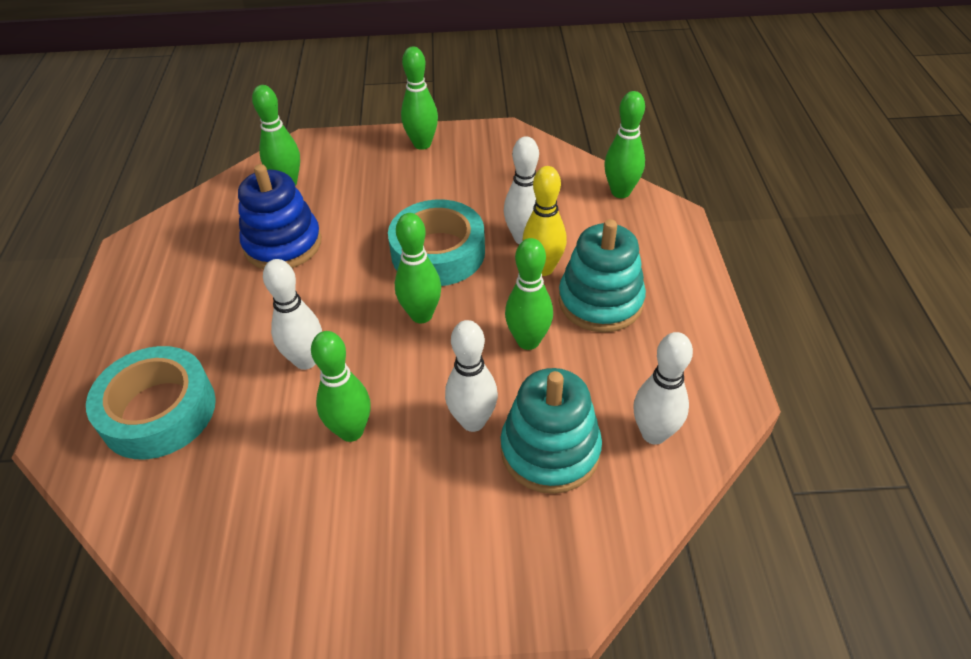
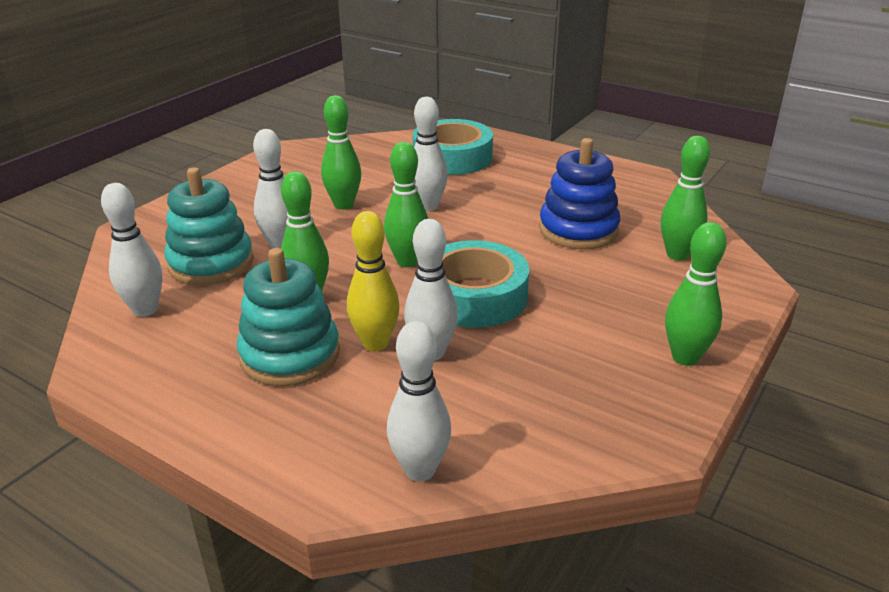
camera: 125 degrees right, 15 degrees down
green bowling pin [604,91,645,198] -> white bowling pin [387,321,451,481]

